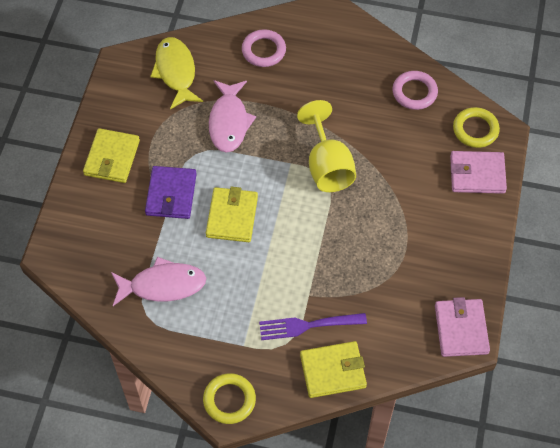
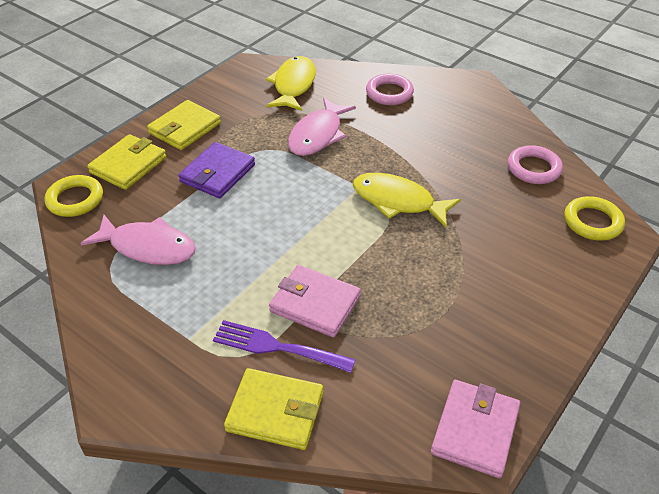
camera: 25 degrees right, 15 degrees down
yellow ring [203,373,256,424] -> yellow ring moved to [44,175,103,217]
yellow wallet [206,187,258,242] -> yellow wallet moved to [87,134,166,190]
yellow goblet [297,100,356,192] -> yellow fish [353,173,461,228]
pink wallet [450,151,507,194] -> pink wallet moved to [269,265,361,338]

